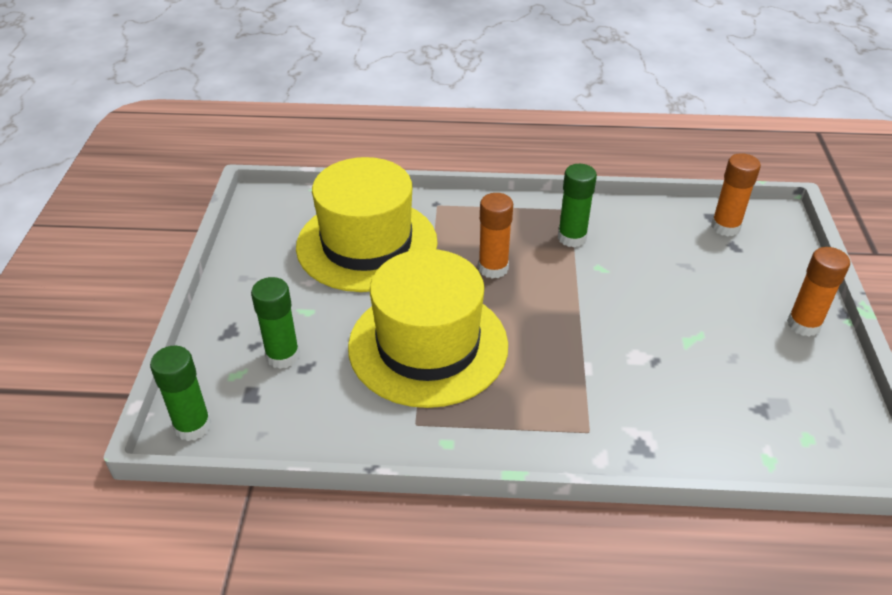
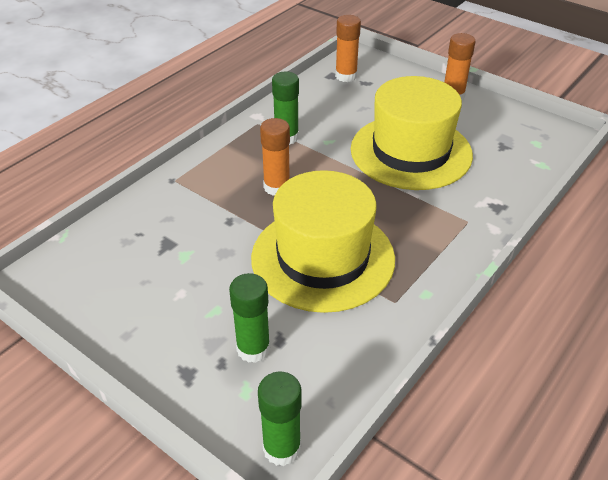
camera: 55 degrees left, 0 degrees up
yellow hat [296,157,438,292] -> yellow hat moved to [351,76,473,190]

